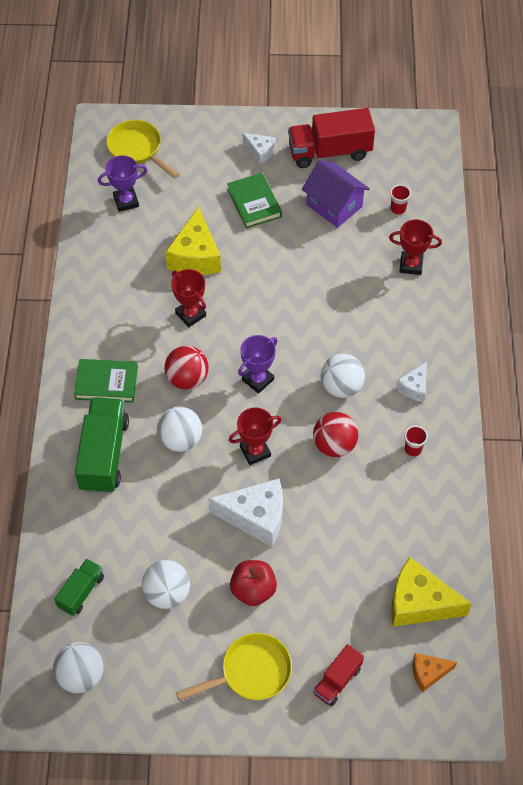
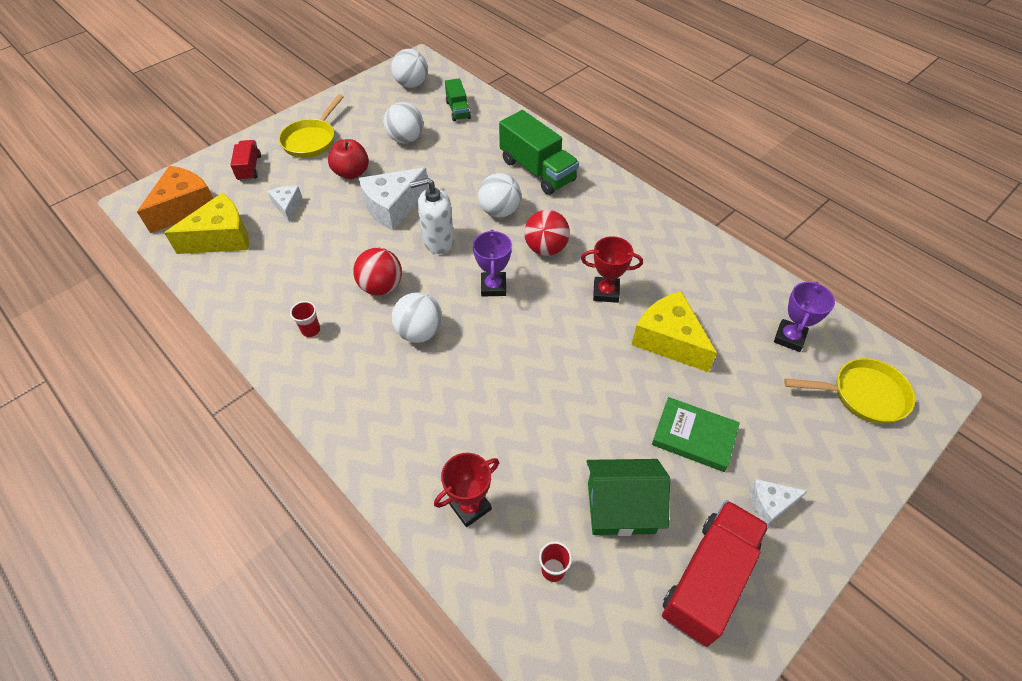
camera: 135 degrees right, 5 degrees down
green book [74,359,138,403] -> none
red trophy [229,407,281,465] -> white soap dispenser [410,178,454,254]
purple house [302,160,370,228] -> green house [587,459,670,536]
white cheese [396,362,427,402] -> white cheese moved to [268,186,302,222]
orange cheese [413,653,457,692] -> orange cheese [137,166,214,233], size x1.84

